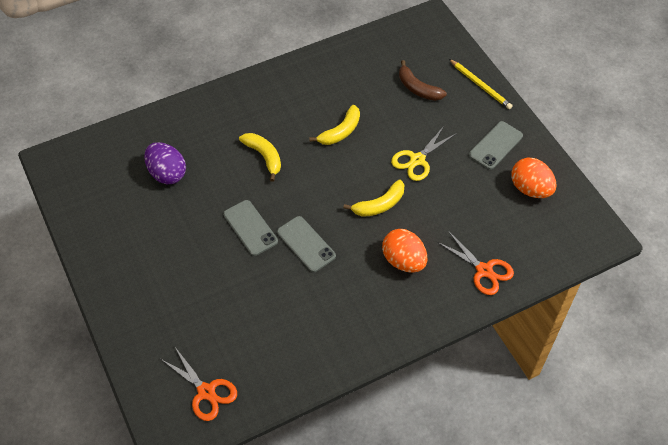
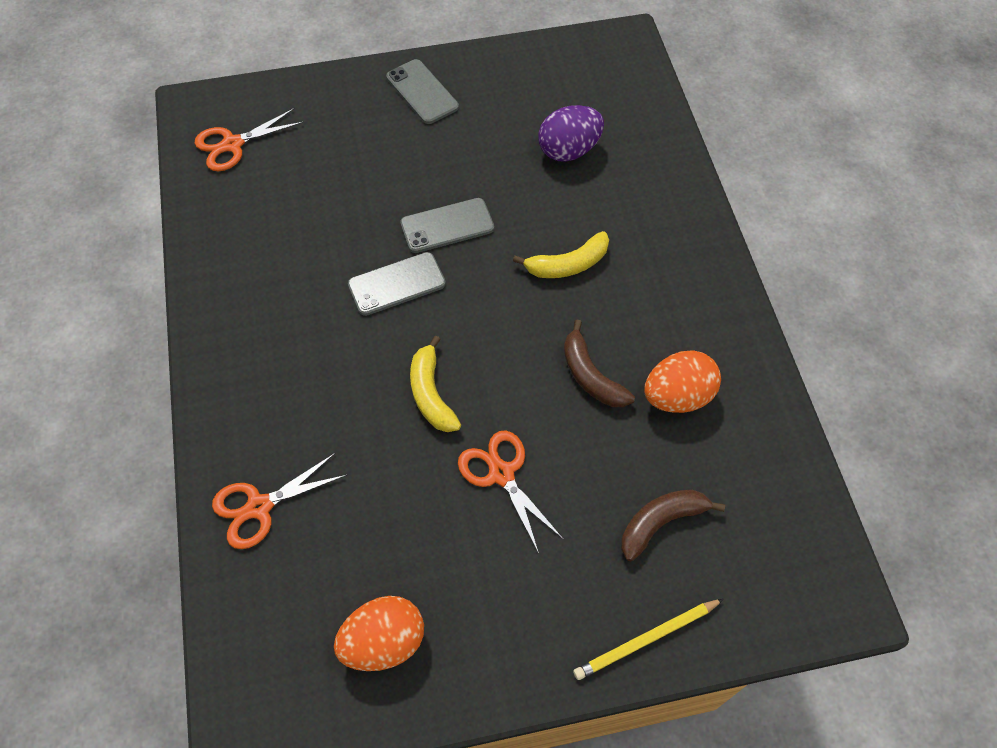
camera: 105 degrees right, 5 degrees up
yellow banana [309,105,360,145] -> brown banana [564,319,635,407]
orange egg [382,229,427,273] -> orange egg moved to [645,350,721,413]
yellow scissors [391,126,457,181] -> orange scissors [458,430,563,553]
grey phone [469,121,523,170] -> grey phone moved to [386,59,459,124]

